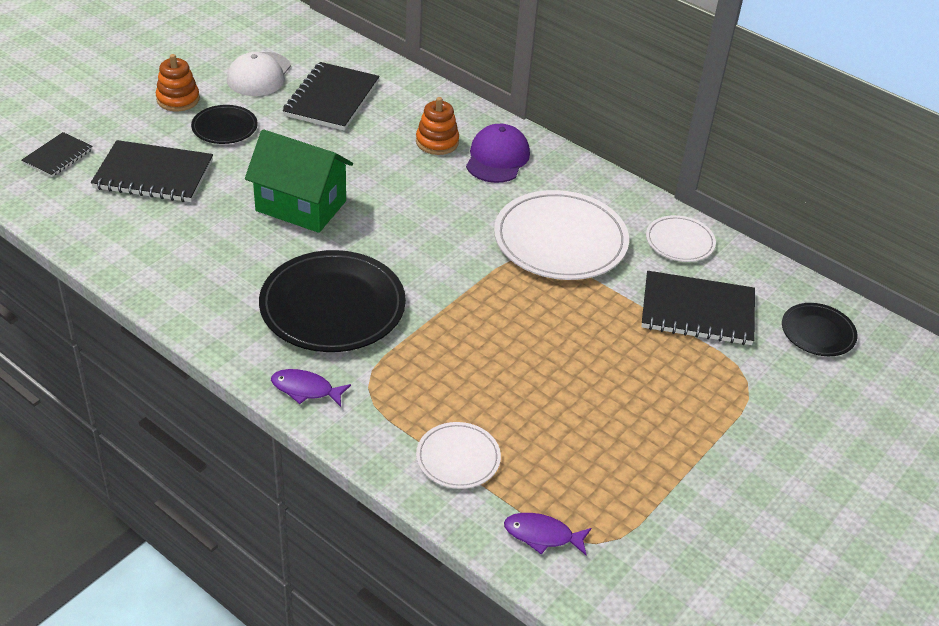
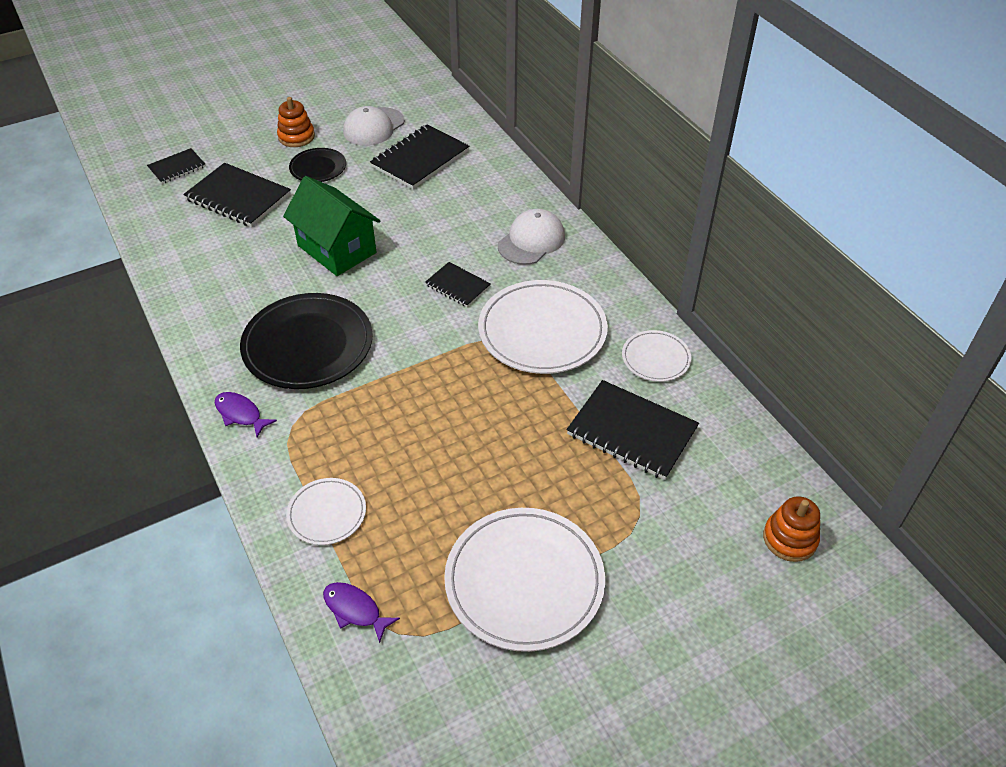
camera: 25 degrees right, 5 degrees up
orange stacking toy [416,97,459,155] -> orange stacking toy moved to [763,496,820,562]
purple cap [466,124,530,183] -> white cap [498,209,565,265]
black plate [782,303,858,356] -> none
none -> black notebook [425,262,491,307]
none -> white plate [444,508,605,652]

